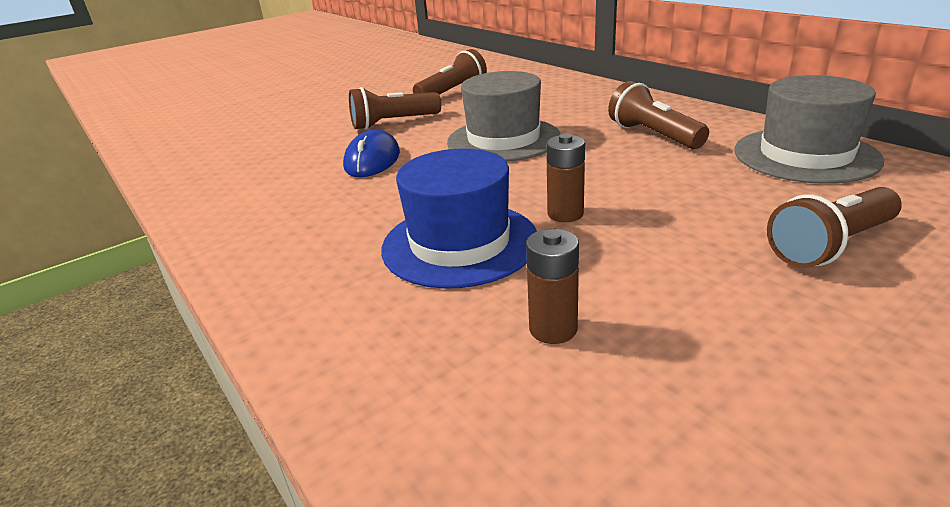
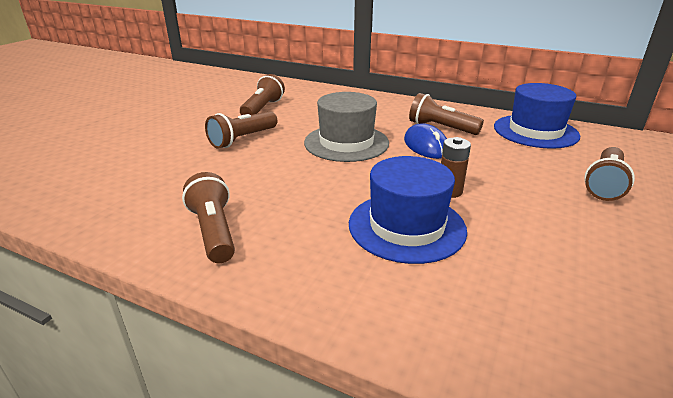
camera: 30 degrees left, 0 degrees up
blue mouse [343,130,400,177] -> blue mouse moved to [404,123,447,159]
brown battery [526,229,579,344] -> none
grey hat [735,75,884,184] -> blue hat [494,83,580,149]
none -> brown flashlight [182,172,235,263]

